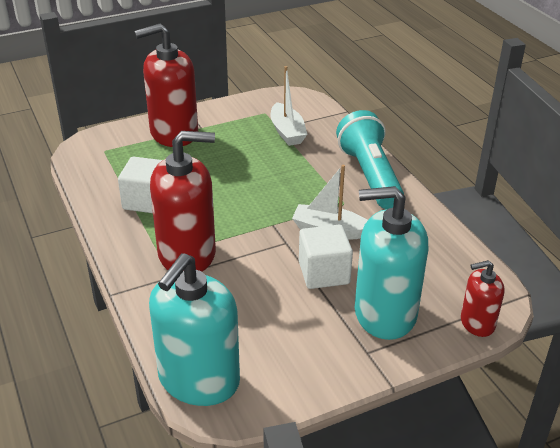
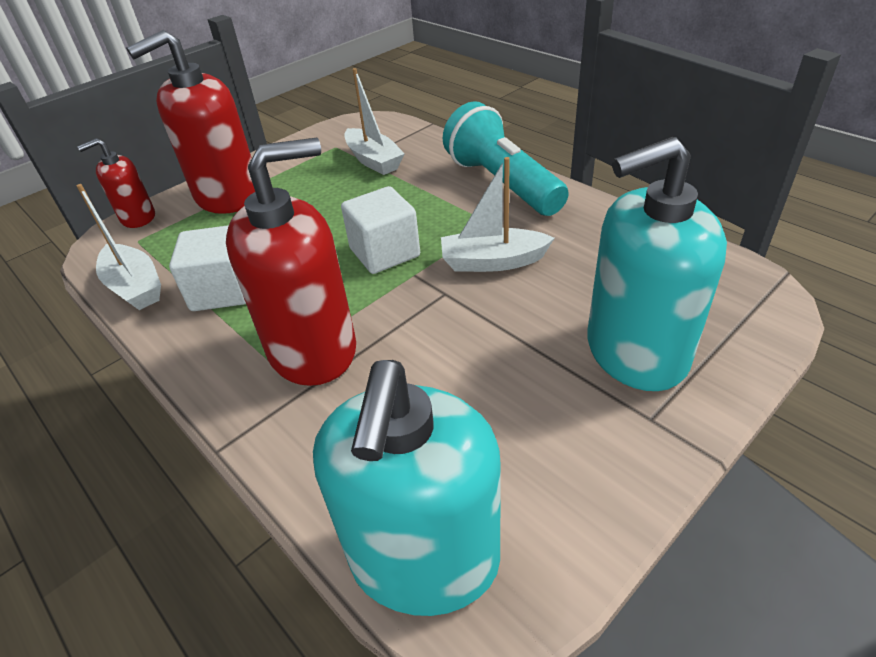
camera: 15 degrees left, 5 degrees up
white cube [299,225,353,289] -> white cube moved to [341,186,420,274]
red soap dispenser [461,260,505,337] -> red soap dispenser moved to [77,138,155,228]
none -> white boat [76,184,161,310]

